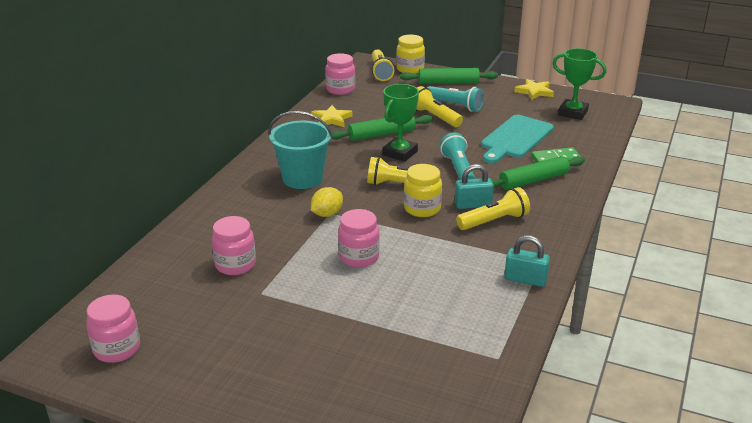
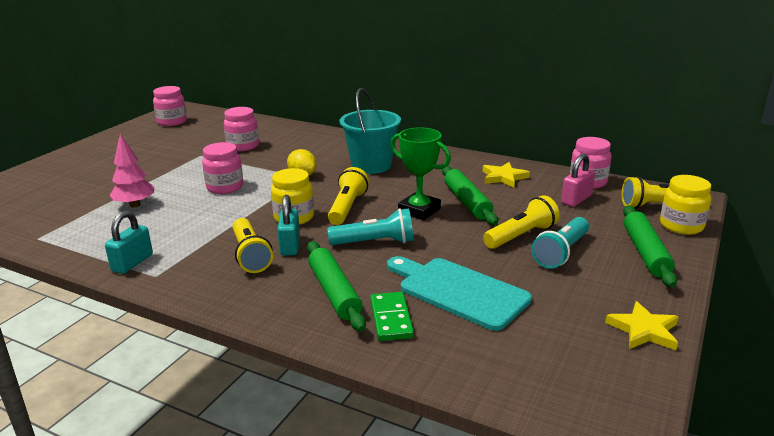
camera: 95 degrees right, 5 degrees down
green trophy [553,48,607,120] -> none
none -> pink tree [109,134,154,208]
none -> pink padlock [561,154,595,207]

